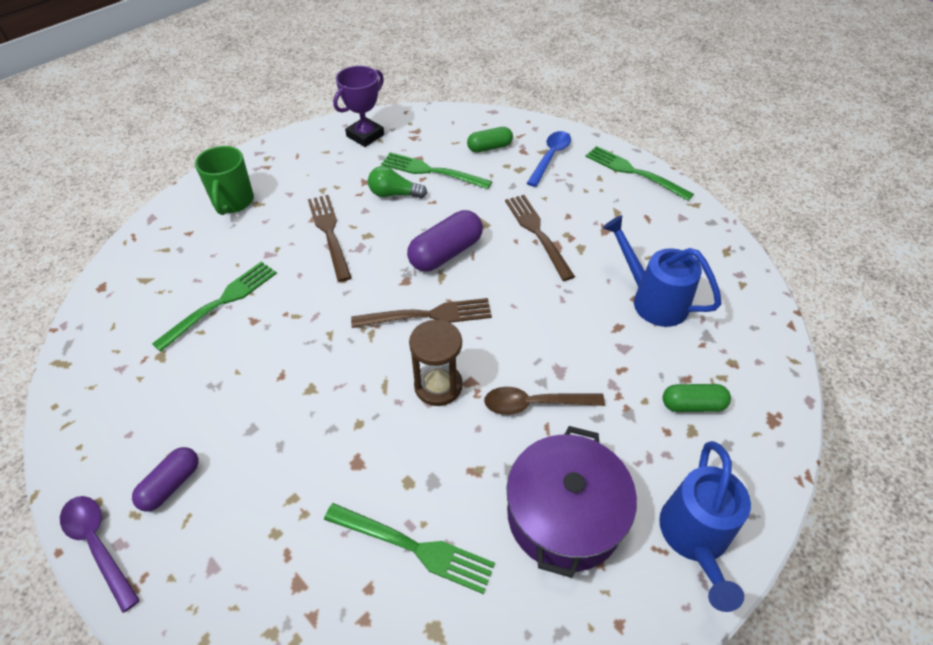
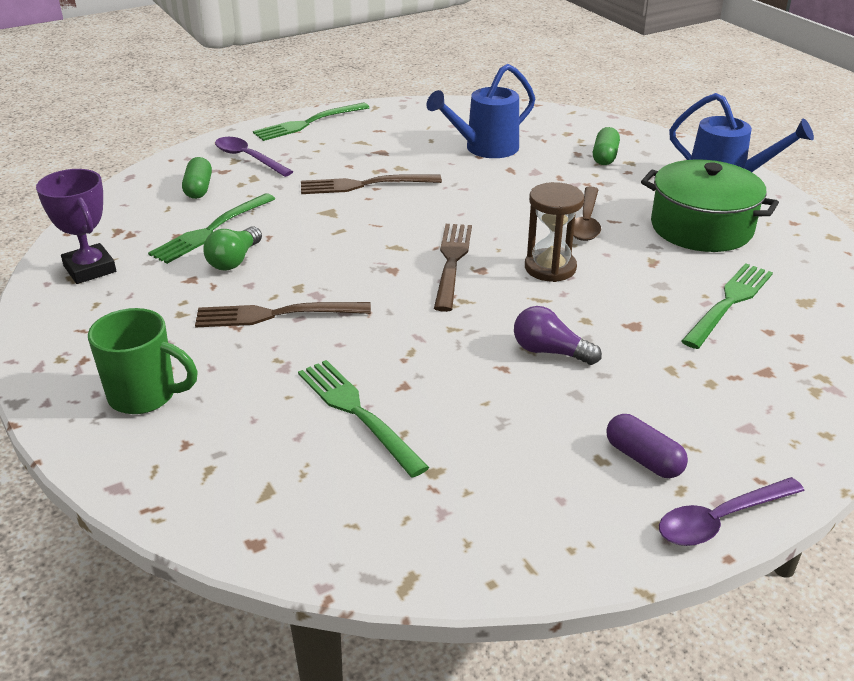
camera: 75 degrees left, 15 degrees down
purple capsule [407,210,483,272] -> none
purple pot [507,426,637,578] -> green pot [641,159,779,252]
blue spoon [527,131,571,187] -> purple spoon [215,137,293,177]
none -> purple light bulb [514,306,602,365]

